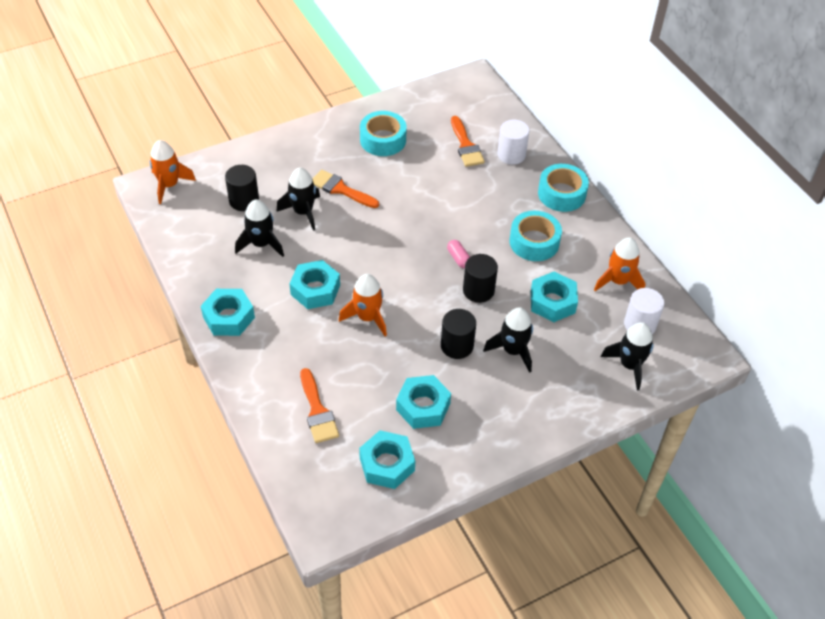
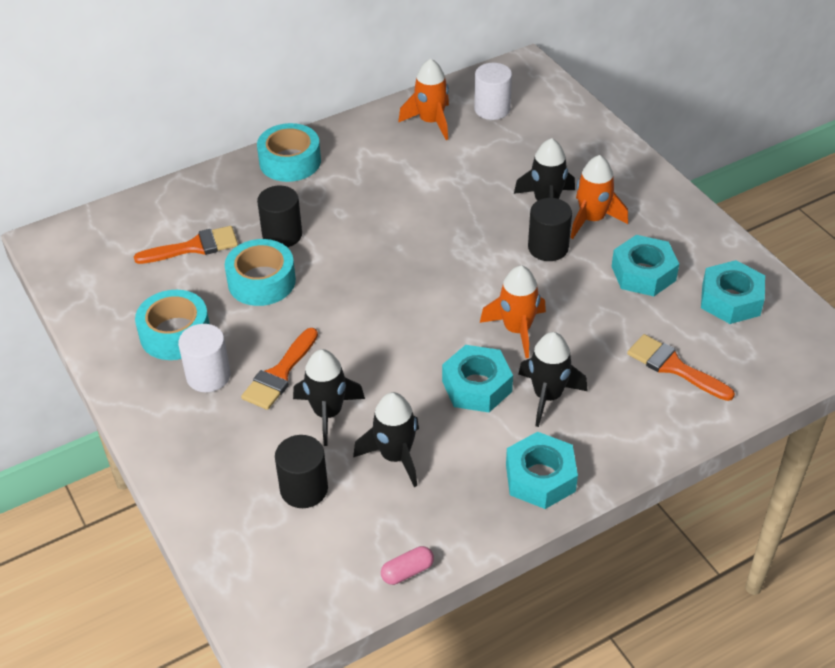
camera: 90 degrees left, 5 degrees down
orange rocket [149,140,196,204] -> orange rocket moved to [570,155,628,239]
orange brush [300,368,339,443] -> orange brush turned 120 degrees counterclockwise [627,334,735,401]
pink capsule [447,240,470,268] -> pink capsule moved to [381,546,434,585]
black cylinder [463,254,498,303] -> black cylinder moved to [257,186,302,247]
white cylinder [497,120,529,165] -> white cylinder moved to [178,324,231,392]
turquoise tape [509,211,562,261] -> turquoise tape moved to [225,239,296,306]
turquoise nut [531,272,578,322] -> none
black rocket [601,322,654,390] -> black rocket moved to [518,332,588,427]

